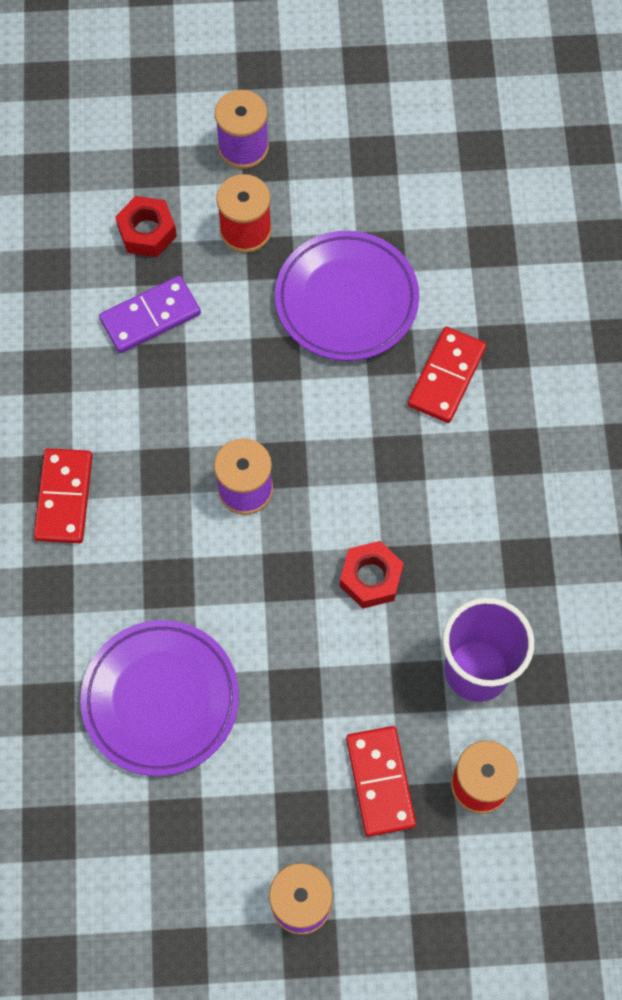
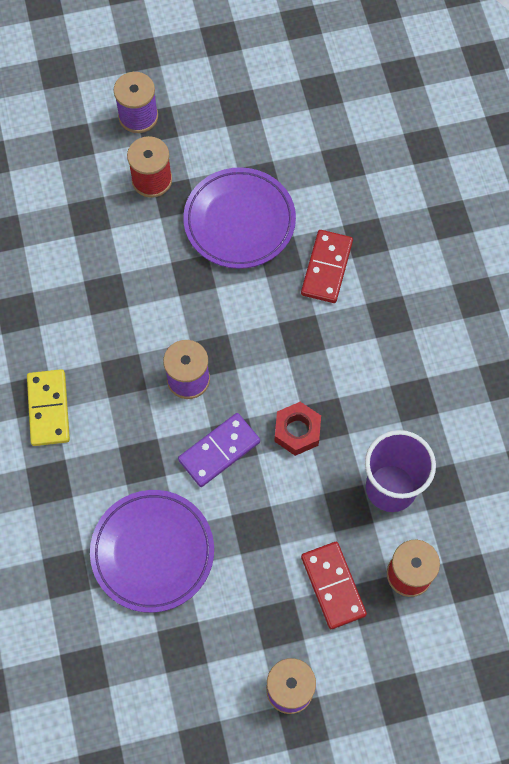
camera: 10 degrees left, 0 degrees up
red domino [34,448,93,543] -> yellow domino [27,369,70,446]
purple domino [99,276,201,353] -> purple domino moved to [178,413,260,487]
red nut [115,196,177,257] -> none

